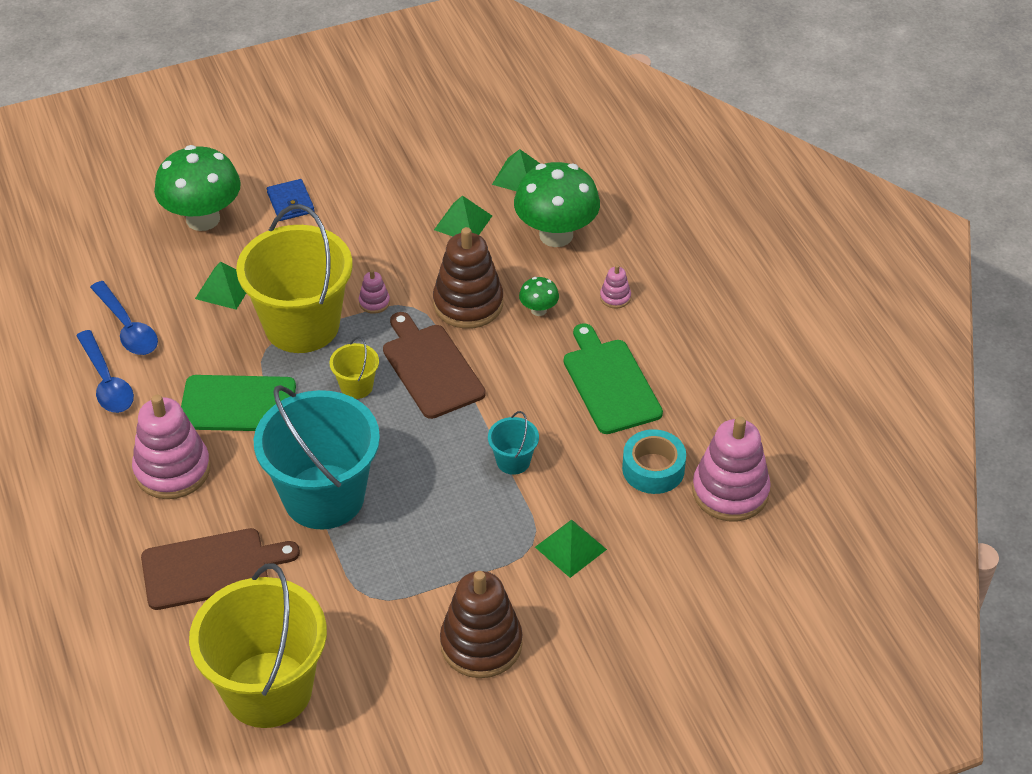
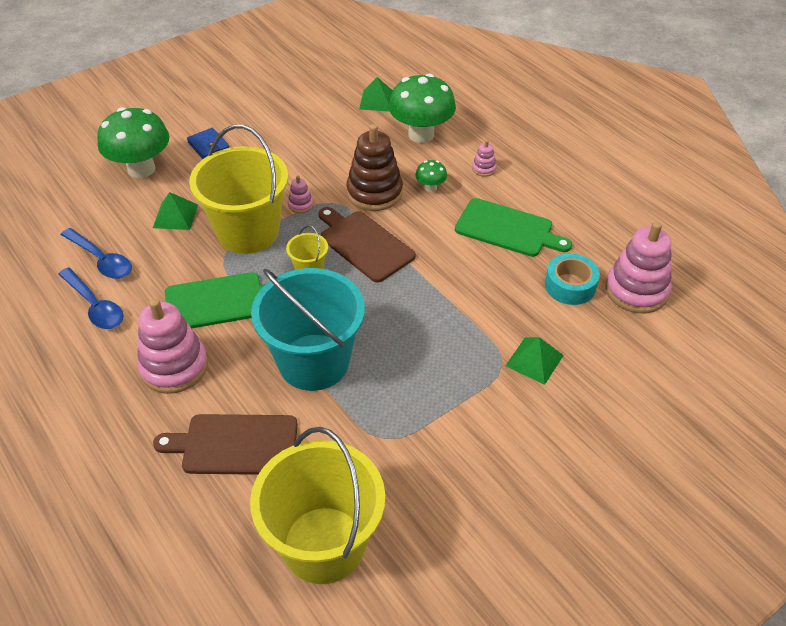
camera: 15 degrees left, 0 degrees up
brown cutting board [141,528,300,610] -> brown cutting board turned 150 degrees counterclockwise [153,414,298,475]
green pyramid [434,195,492,236] -> none
brown stacking toy [440,571,523,678] -> none
turquoise bucket [488,411,539,475] -> none
green cutting board [564,323,663,434] -> green cutting board turned 150 degrees clockwise [455,198,572,257]

